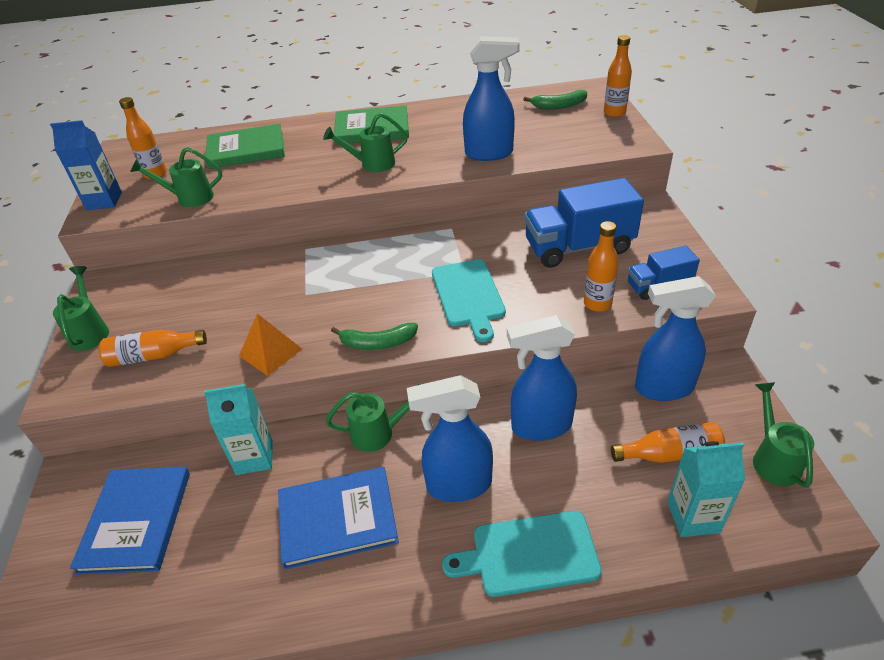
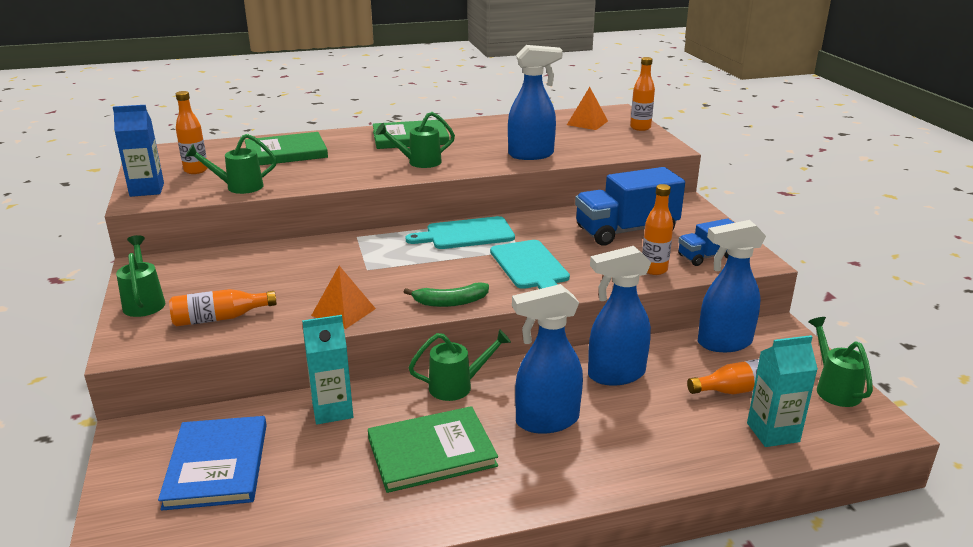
camera: 10 degrees left, 15 degrees down
blue book [278,467,399,569] -> green book [368,406,498,493]
turquoise cutting board [442,511,602,597] -> turquoise cutting board moved to [406,216,515,249]
green banana [523,90,587,109] -> orange pyramid [567,87,608,130]

